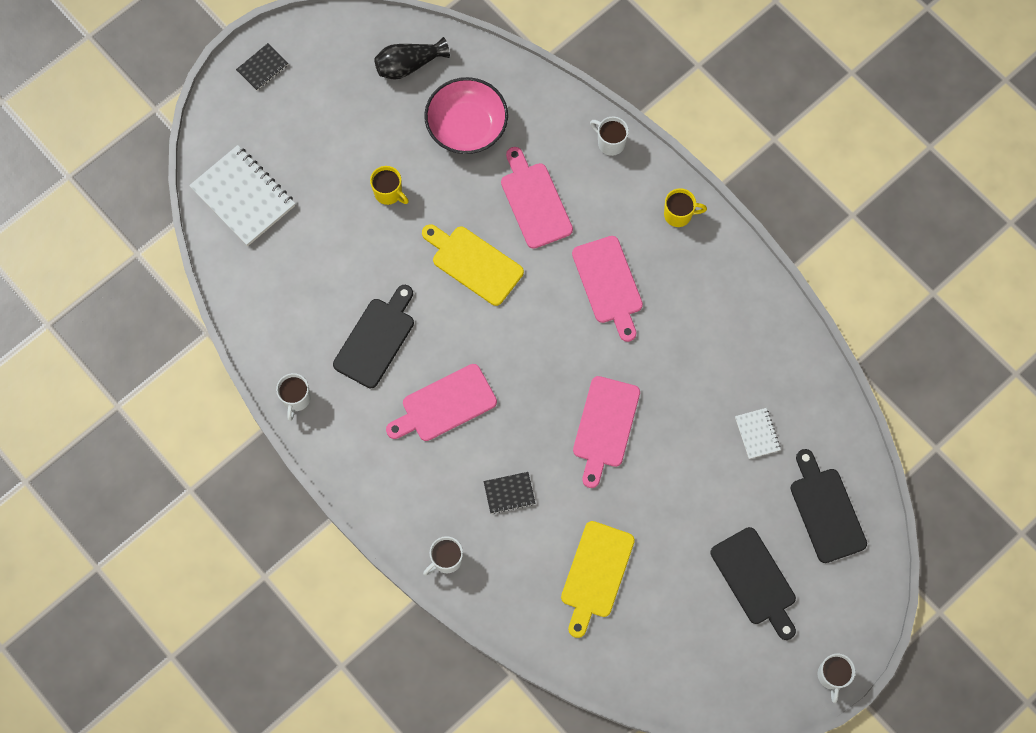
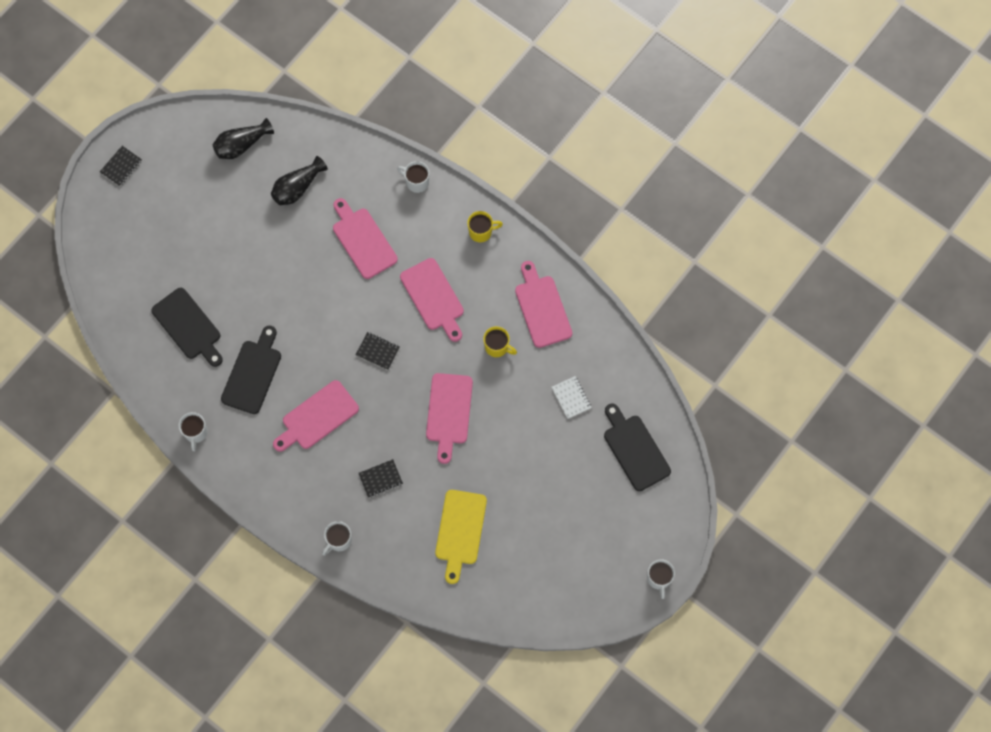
camera: 10 degrees left, 0 degrees up
white notebook [189,145,295,246] -> none
yellow mug [370,166,409,205] -> yellow mug moved to [483,326,517,357]
yellow cutting board [422,224,524,306] -> none
pink bowl [424,77,508,154] -> black vase [271,156,328,205]
black cutting board [710,527,796,640] -> black cutting board moved to [151,288,223,367]
none -> black notebook [356,332,400,370]
none -> pink cutting board [515,261,572,348]

